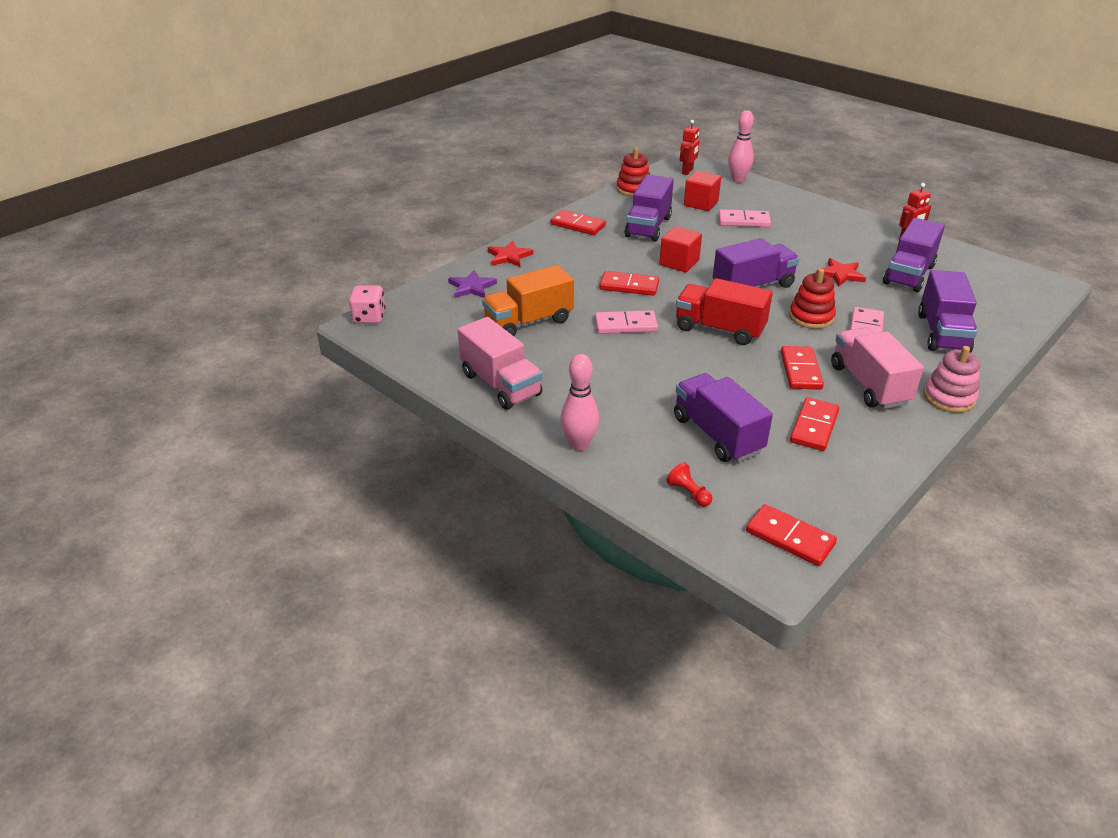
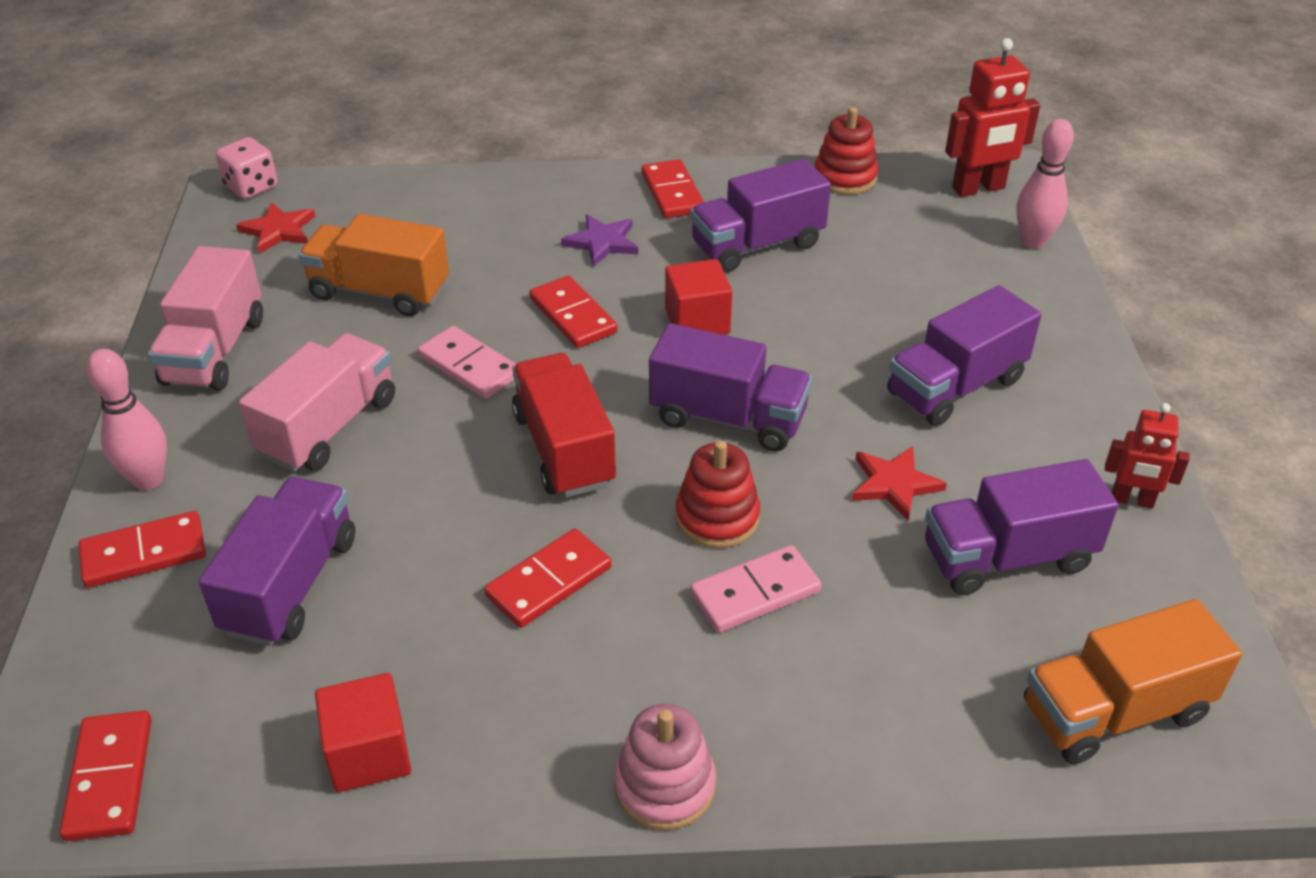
camera: 45 degrees right, 5 degrees up
purple star [448,270,497,298] -> purple star moved to [561,214,638,267]
red star [488,241,533,267] -> red star moved to [236,202,315,254]
red pawn [667,462,712,507] -> none
red robot [680,120,700,175] -> red robot [945,38,1040,197], size x1.62
red cube [684,171,721,211] -> red cube moved to [315,673,411,792]
pink domino [718,209,771,227] -> none
red domino [790,398,839,451] -> red domino moved to [79,511,206,588]
pink truck [831,327,924,409] -> pink truck moved to [239,333,395,472]
purple truck [918,270,978,353] -> purple truck moved to [887,285,1041,426]
none -> orange truck [1024,599,1242,764]

